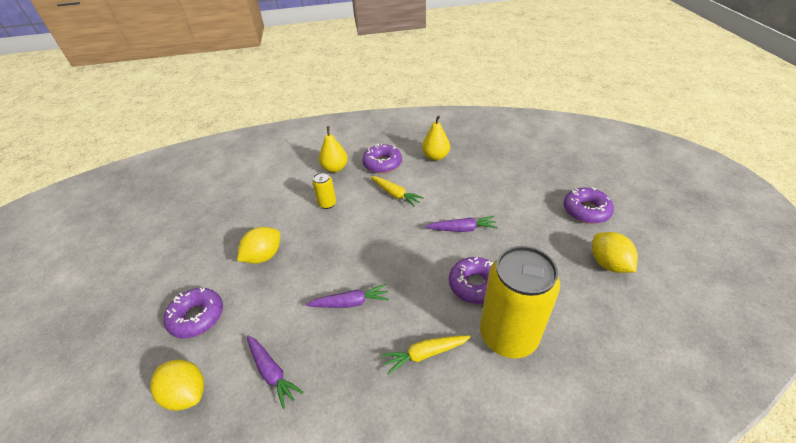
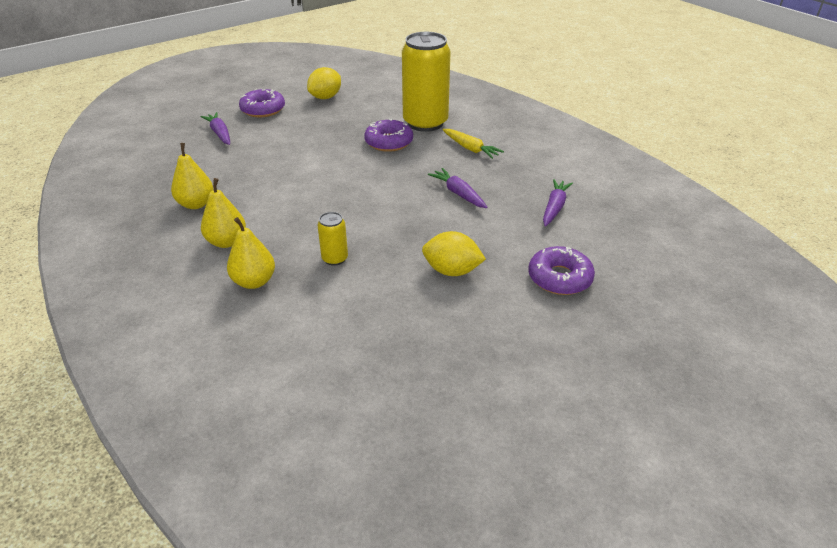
camera: 120 degrees left, 5 degrees down
yellow lemon [150,360,204,411] -> none
purple donut [362,143,402,173] -> yellow pear [201,178,246,248]
yellow carrot [370,176,424,207] -> none
purple carrot [425,216,498,232] -> purple carrot moved to [201,112,230,145]

